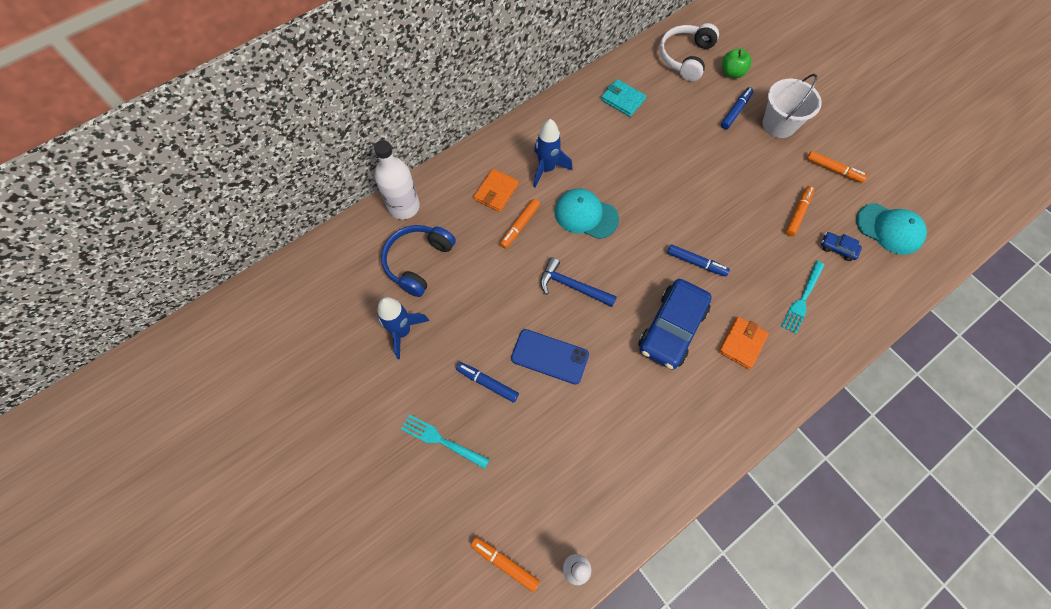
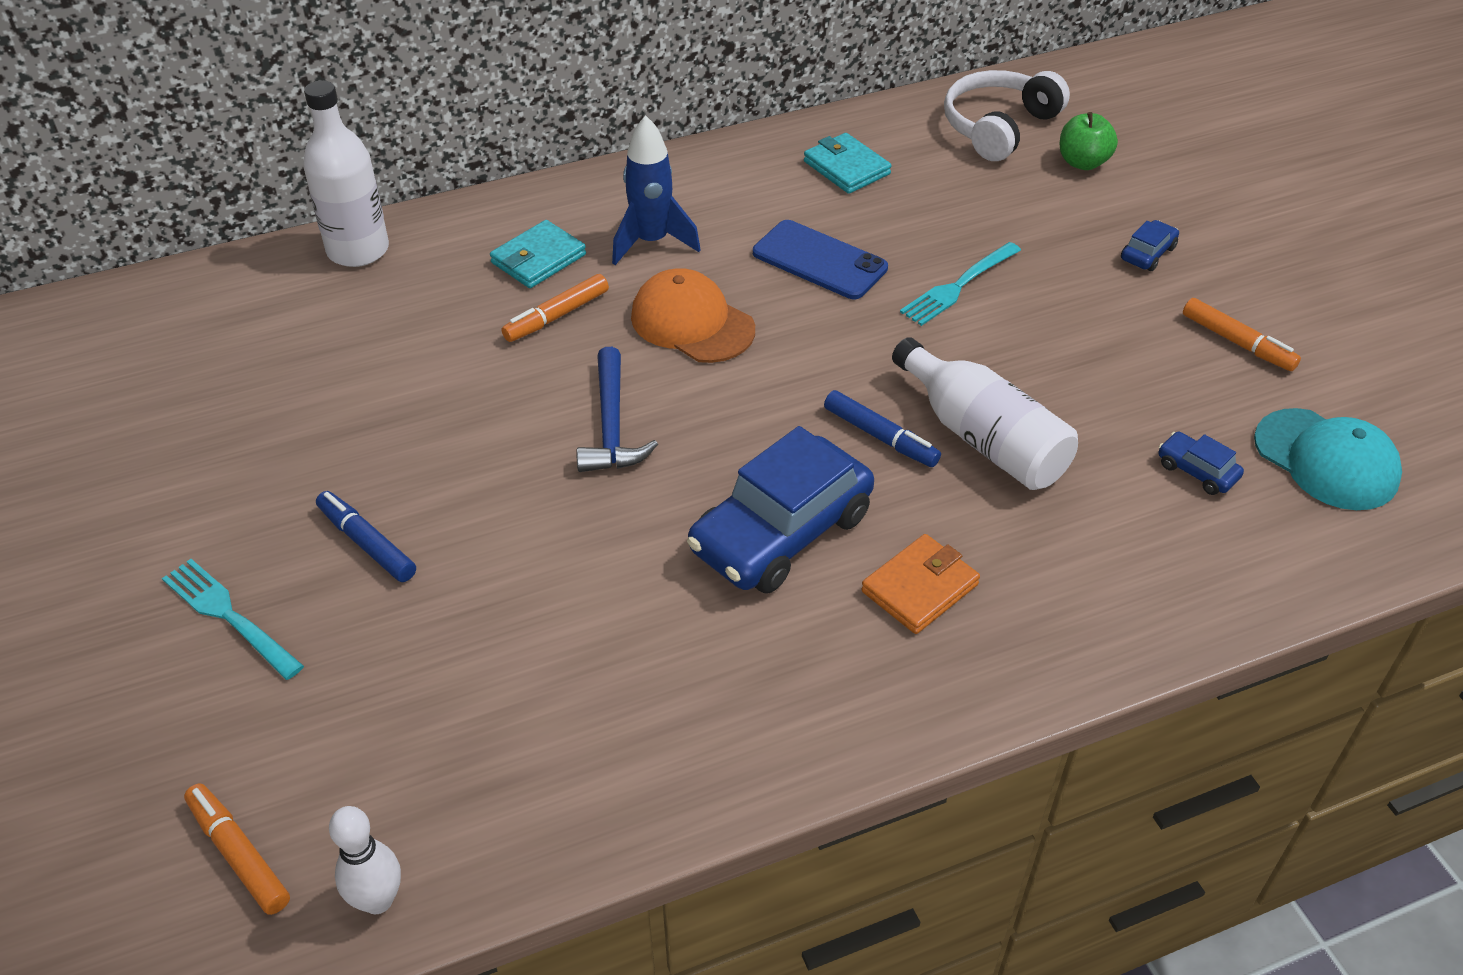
camera: 15 degrees right, 20 degrees down
blue rocket [377,297,429,359] -> none
blue headphones [381,225,456,297] -> none
orange wallet [474,169,519,212] -> turquoise wallet [490,220,586,288]
blue phone [511,329,589,385] -> blue phone moved to [753,220,888,299]
blue hammer [540,257,617,307] -> blue hammer turned 135 degrees counterclockwise [576,347,658,472]
turquoise cap [555,189,619,239] -> orange cap [631,268,755,363]
blue marker [721,87,753,129] -> none
white bucket [763,74,822,138] -> blue car [1121,220,1179,271]
turquoise fork [781,261,824,334] -> turquoise fork moved to [900,242,1021,326]
orange marker [785,186,814,236] -> none
none -> white bottle [892,337,1078,490]

